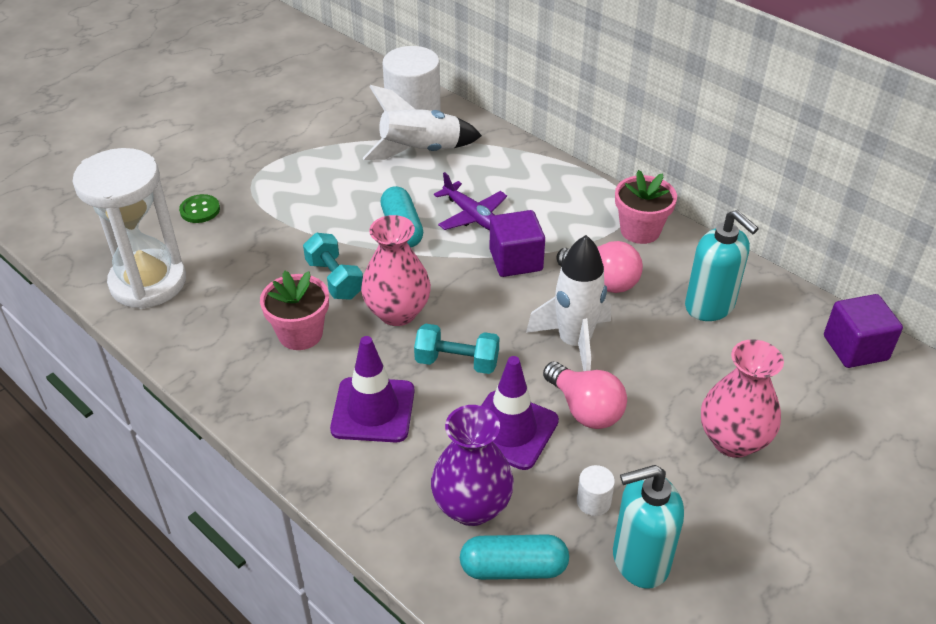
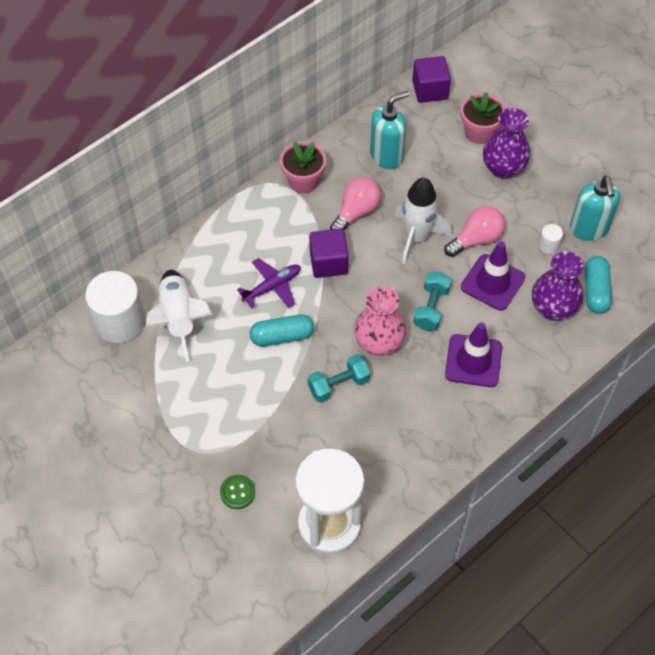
camera: 85 degrees left, 15 degrees up
pink flower pot [260,270,329,350] -> pink flower pot moved to [461,92,506,144]
pink vase [701,339,784,458] -> purple vase [483,108,531,179]

